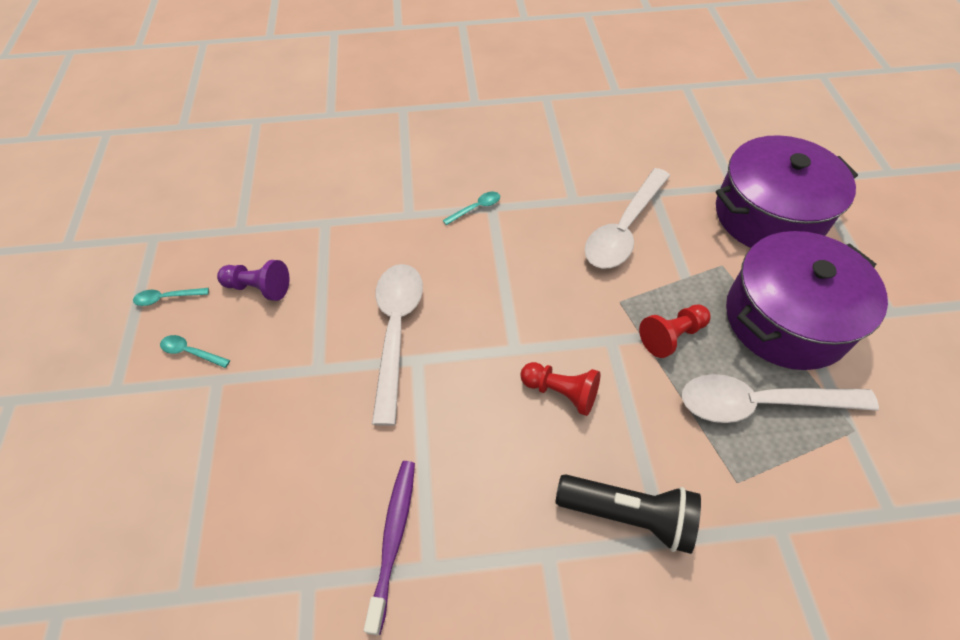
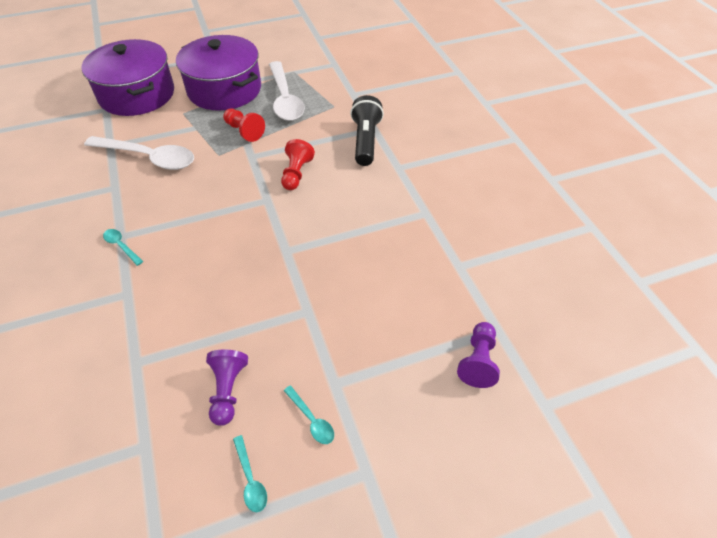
camera: 105 degrees left, 5 degrees down
turquoise spoon [160,335,230,368] -> turquoise spoon turned 45 degrees counterclockwise [284,385,334,444]
purple toothbrush [364,461,415,635] -> none
white spoon [372,264,423,426] -> none
none -> purple pawn [457,322,500,388]

